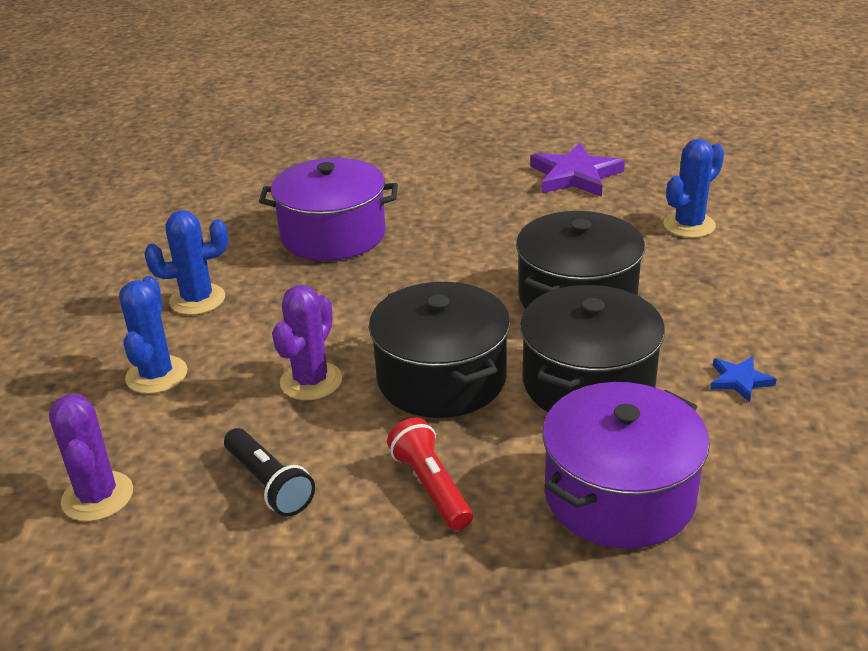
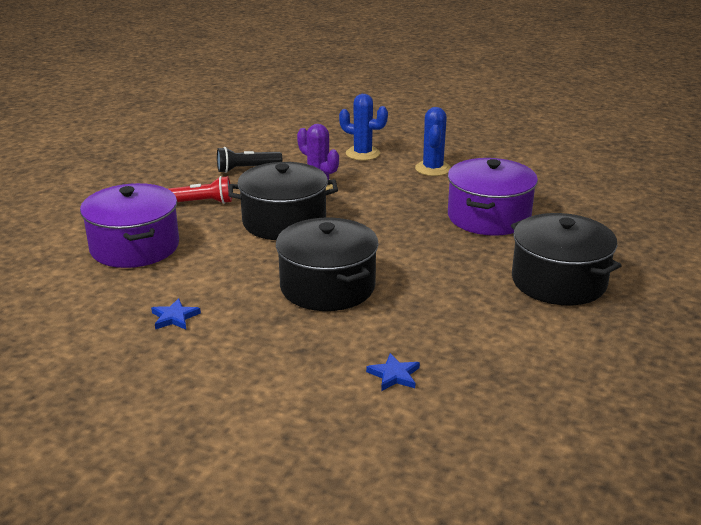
camera: 110 degrees right, 5 degrees down
purple cactus [49,394,133,522] -> none
black pot [520,285,665,412] -> black pot moved to [511,213,622,305]
purple star [530,143,625,197] -> none
blue cactus [663,139,724,238] -> blue star [366,353,420,391]

